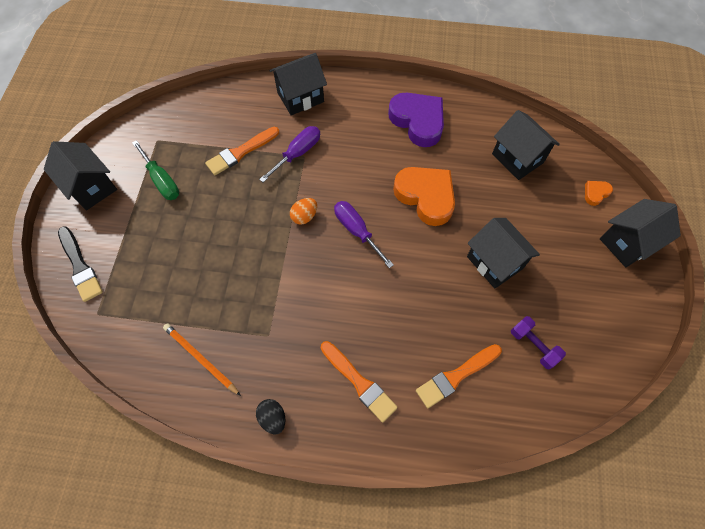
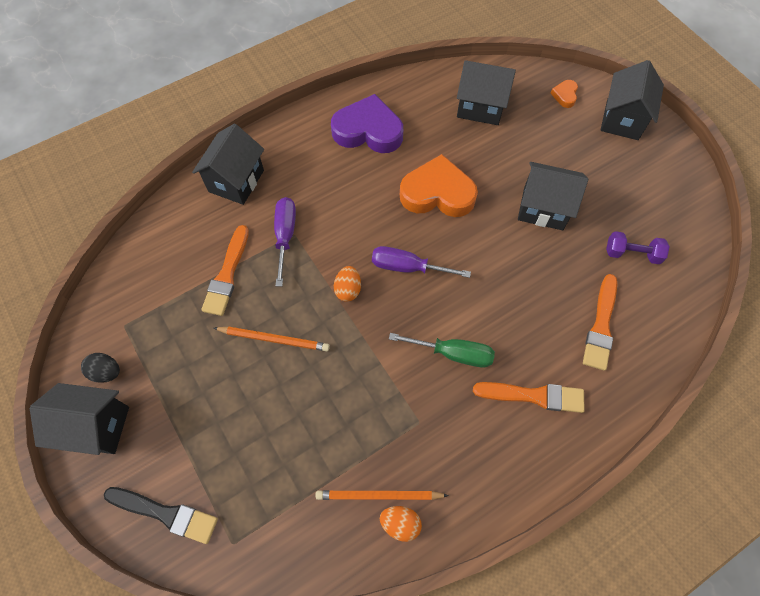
camera: 40 degrees left, 0 degrees up
green screwdriver [132,140,179,200] -> green screwdriver moved to [389,333,495,368]
black egg [256,399,285,434] -> black egg moved to [81,353,120,383]
none -> orange pencil [214,327,330,351]
none -> orange egg [380,506,422,542]

